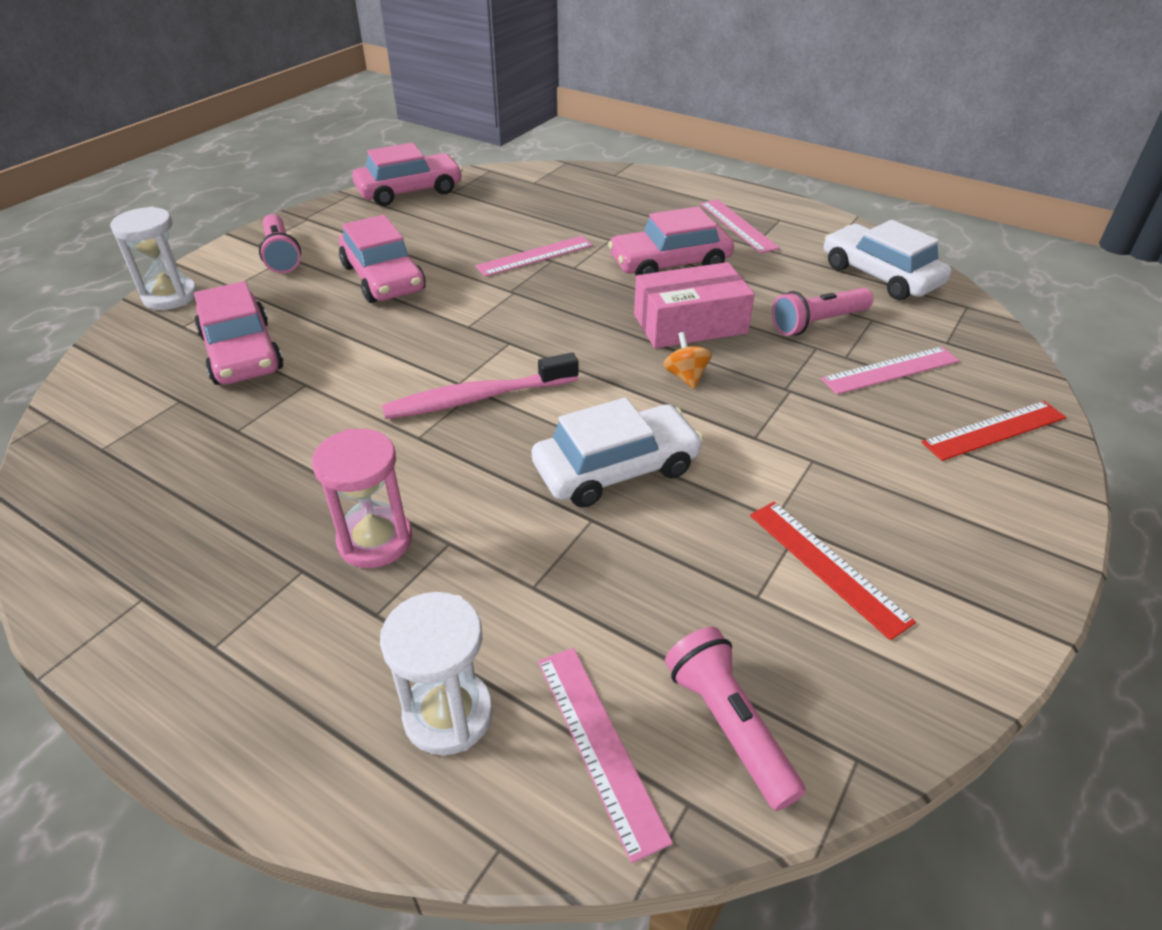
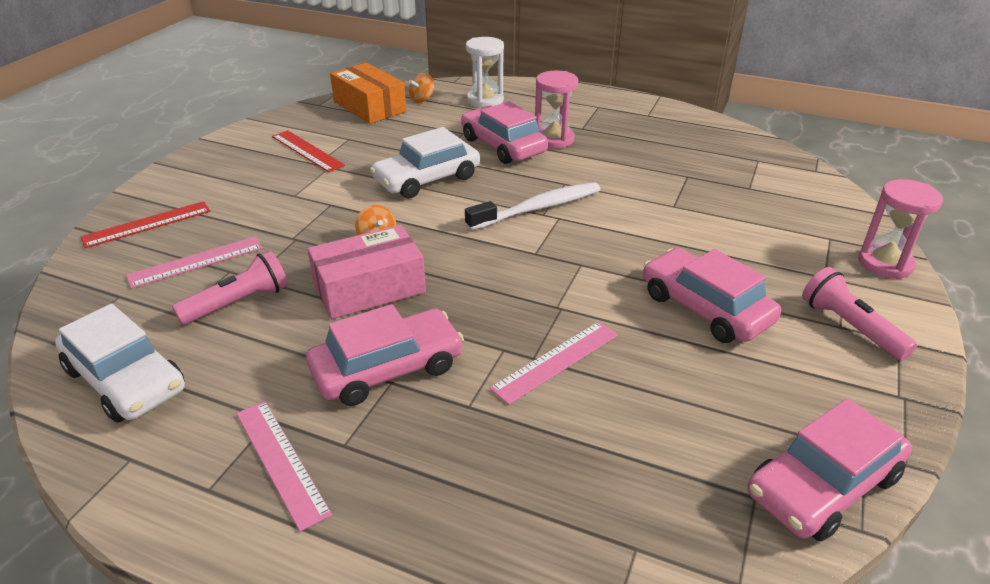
camera: 170 degrees right, 5 degrees down
white hourglass [110,206,197,310] -> pink hourglass [858,179,943,279]
pink car [194,281,284,385] -> pink car moved to [461,101,548,164]
pink toothbrush [382,353,578,419] -> white toothbrush [465,182,601,231]
pink ruler [538,648,673,863] -> orange spinning top [409,73,434,103]
pink flashlight [665,627,806,811] -> orange box [330,63,406,124]

